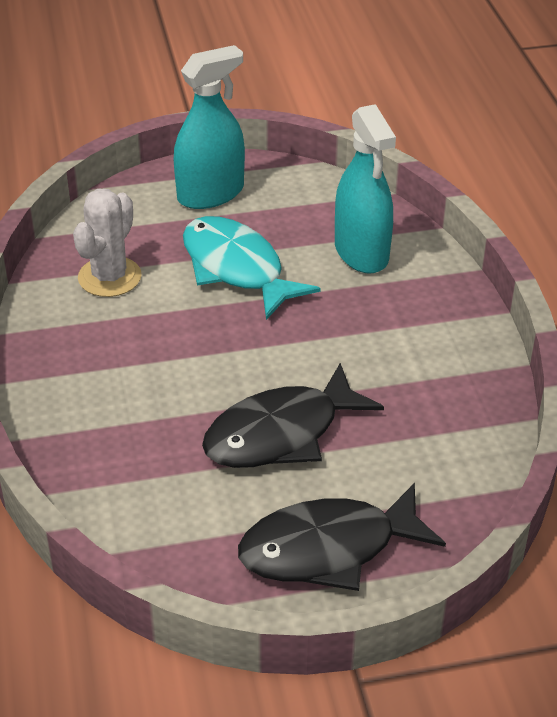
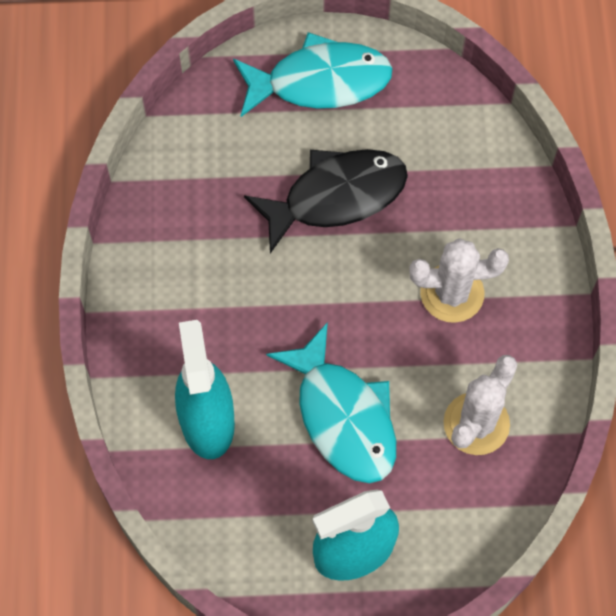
camera: 170 degrees left, 25 degrees up
black fish [238,483,446,591] -> turquoise fish [233,32,393,117]
none -> white cactus [409,238,509,323]

